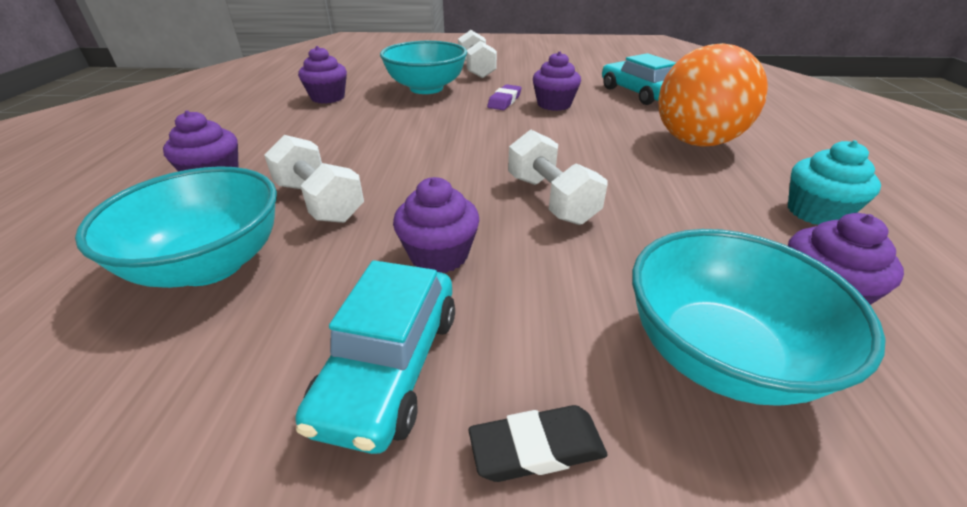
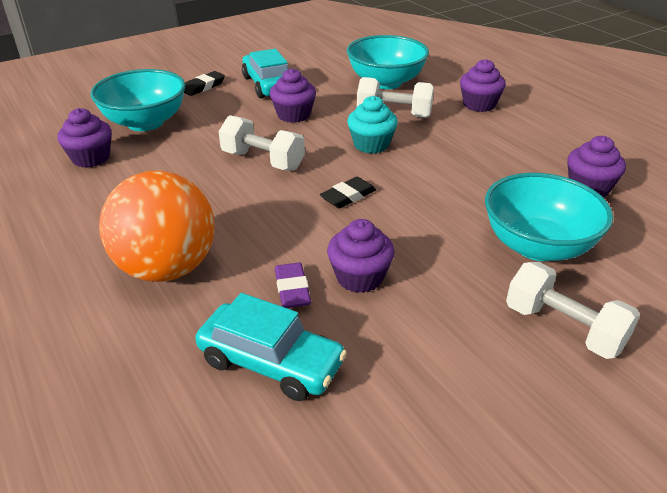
camera: 145 degrees right, 0 degrees up
purple eraser [487,84,521,110] -> purple eraser moved to [275,263,311,308]
turquoise cupcake [788,140,881,225] -> turquoise cupcake moved to [347,96,398,154]
none -> black eraser [320,177,376,208]

